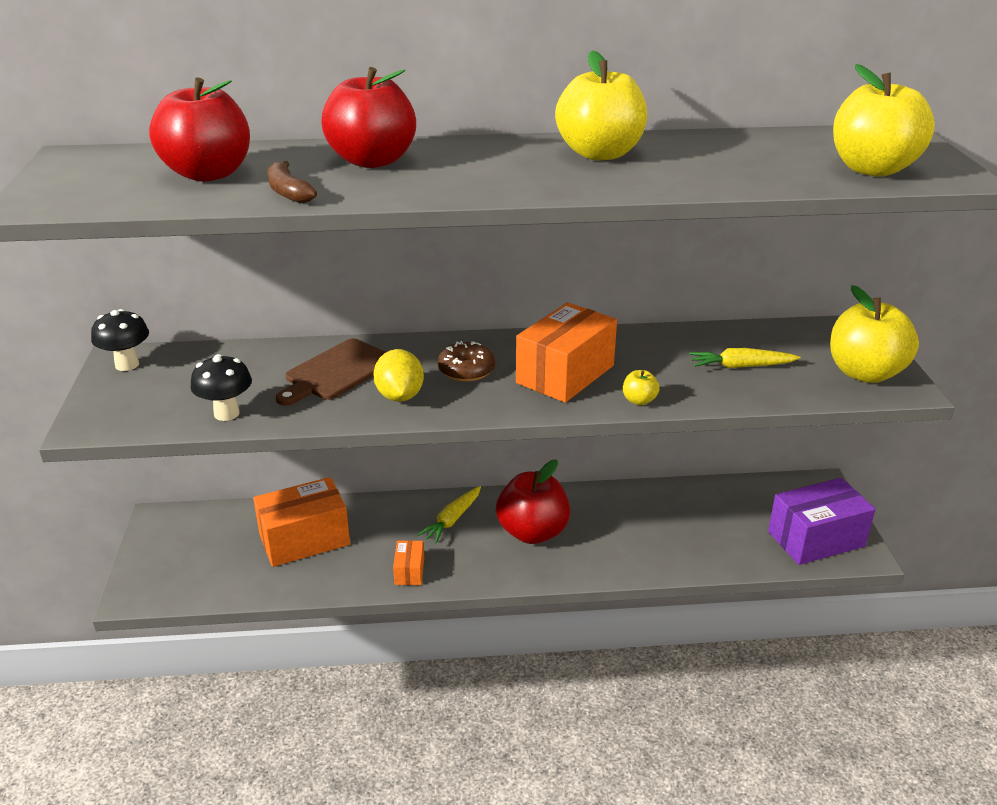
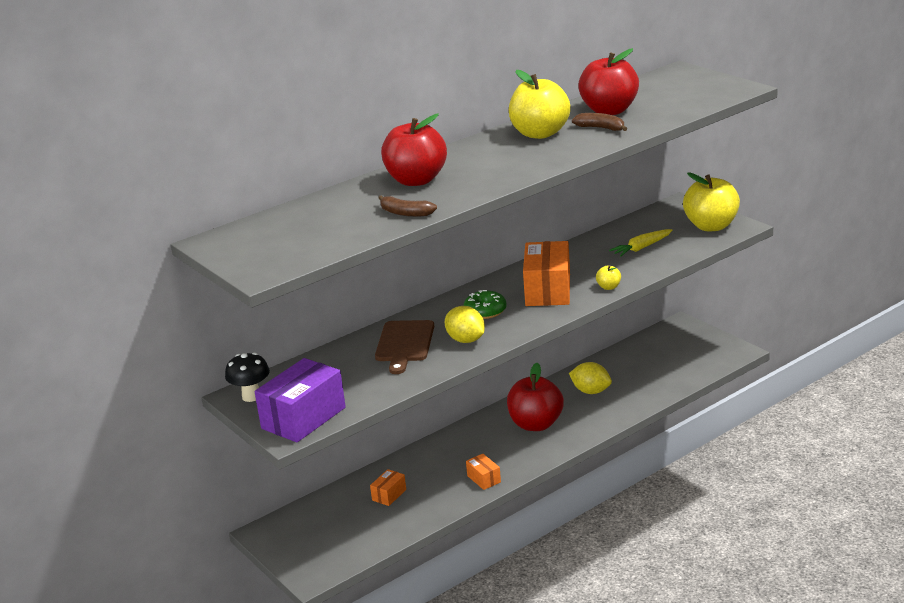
camera: 30 degrees left, 5 degrees down
red apple [149,78,250,182] -> red apple moved to [578,48,639,115]
black mushroom [190,354,252,421] -> none
orange box [253,477,350,567] -> orange box [370,469,406,506], size x0.48
yellow carrot [417,486,481,543] -> none
brown donut [437,341,496,382] -> green donut [463,290,507,319]
purple box [768,478,875,565] -> purple box moved to [255,358,346,442]
yellow apple [833,64,935,177] -> none
none -> yellow lemon [569,362,612,394]
none -> brown banana [572,113,628,131]

